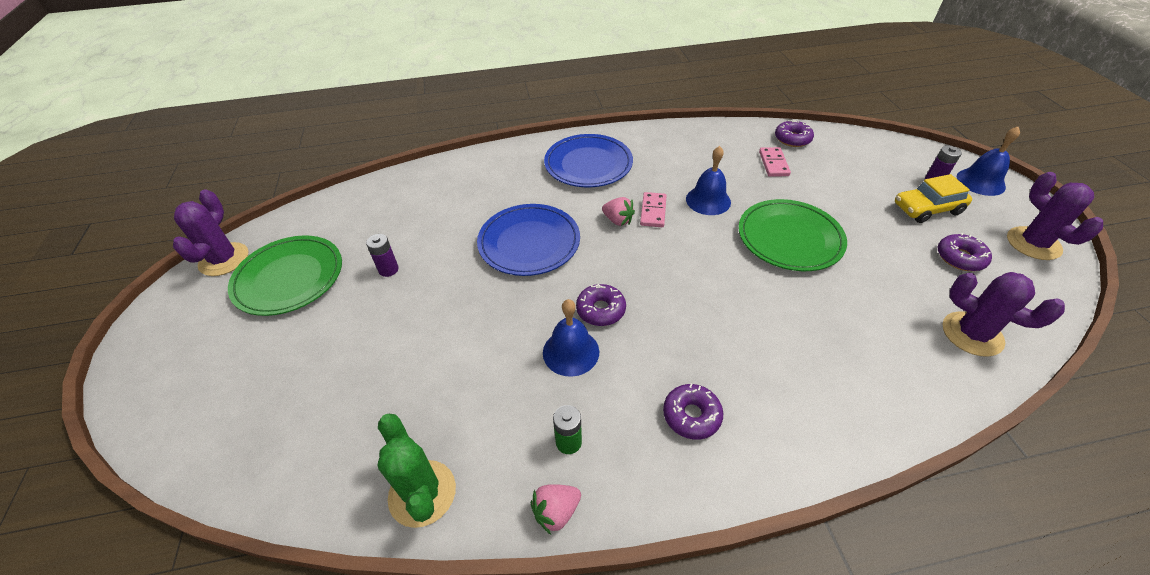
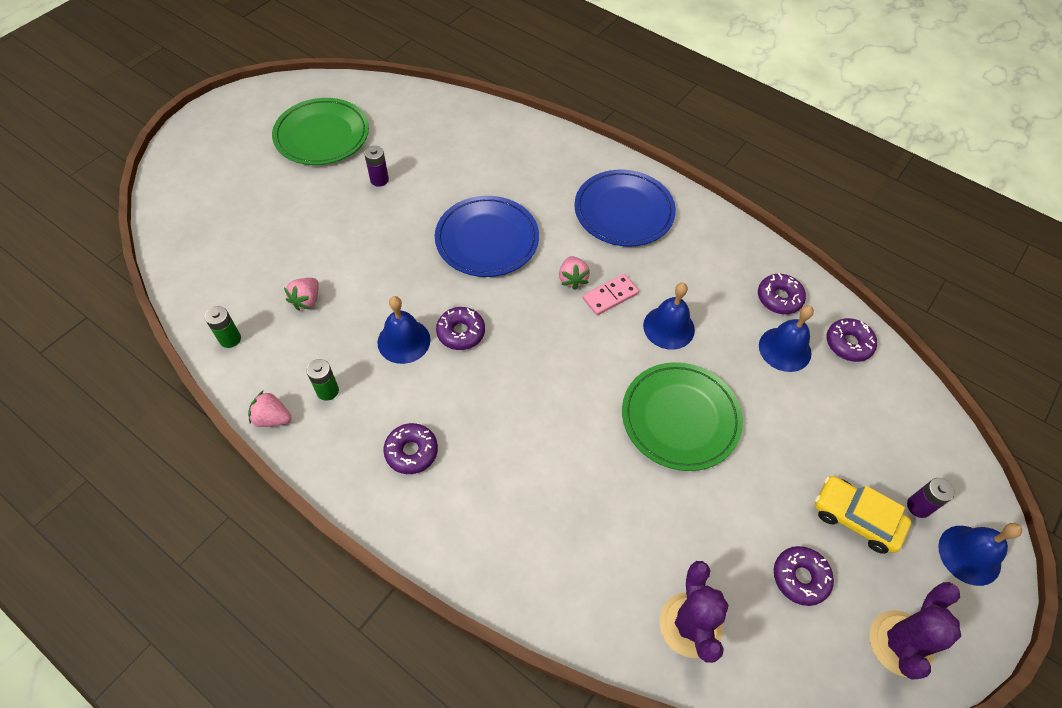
camera: 45 degrees right, 10 degrees up
purple cactus [173,189,248,276] -> none
green cactus [377,414,456,528] -> green battery [205,306,241,348]
pink domino [759,147,791,177] -> blue bell [759,305,814,372]
none -> pink strawberry [284,278,319,311]
none -> purple donut [758,273,806,314]

